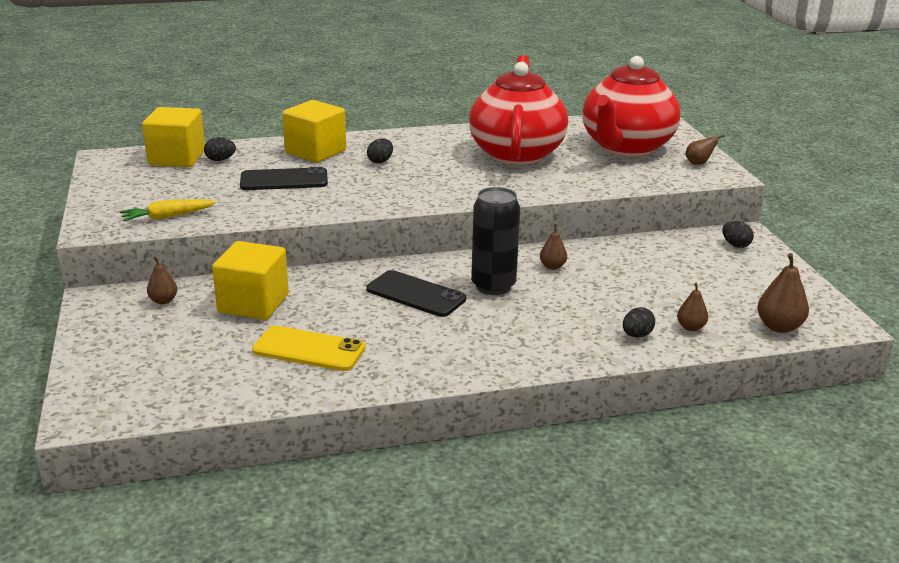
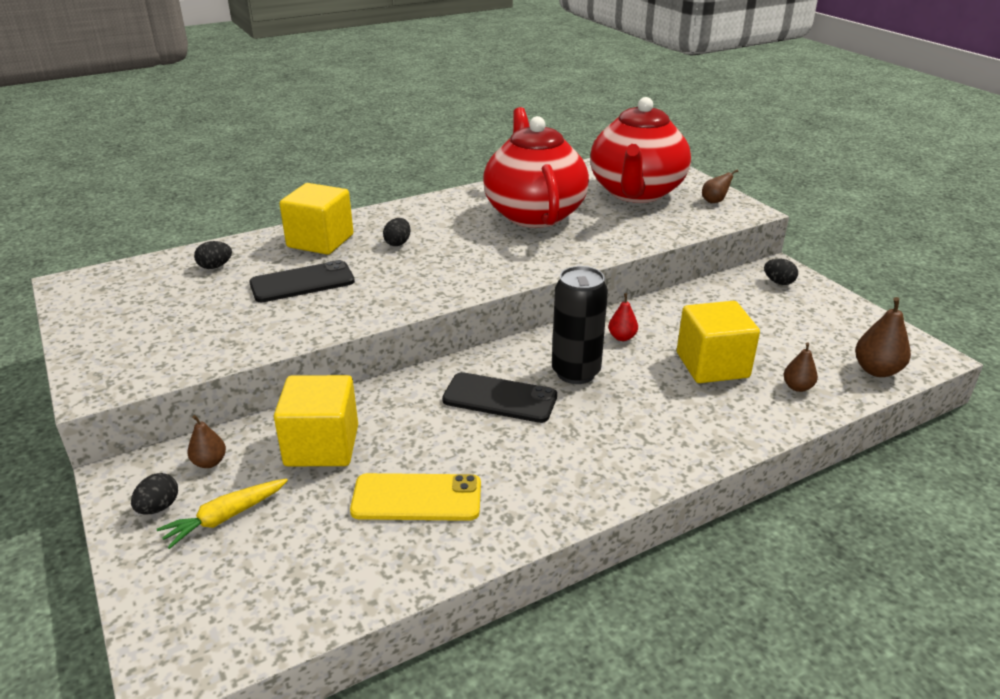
camera: 15 degrees left, 5 degrees up
yellow carrot [120,199,216,222] -> yellow carrot moved to [157,479,288,549]
yellow cube [142,107,205,167] -> yellow cube moved to [677,301,760,383]
brown pear [540,224,567,270] -> red pear [608,293,638,341]
black egg [623,307,655,338] -> black egg moved to [131,473,178,515]

